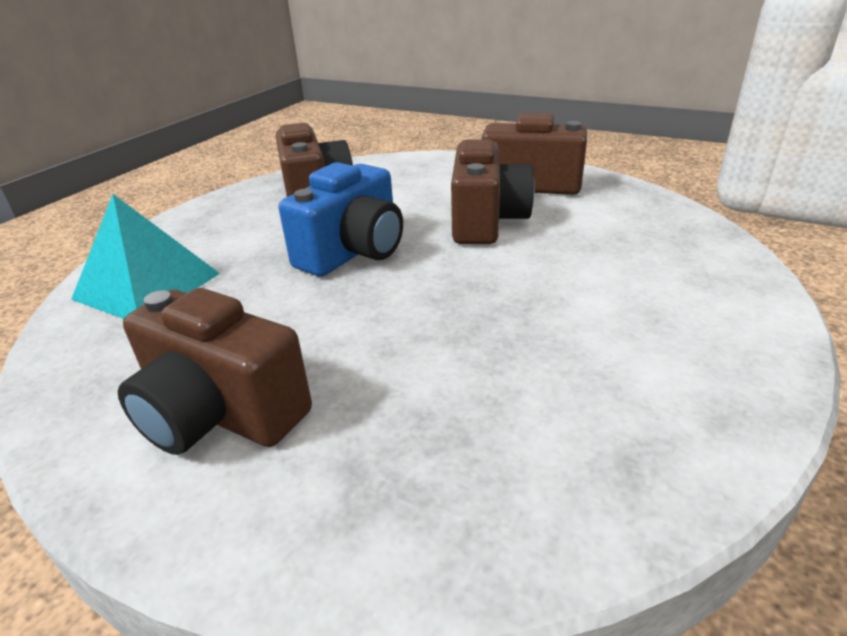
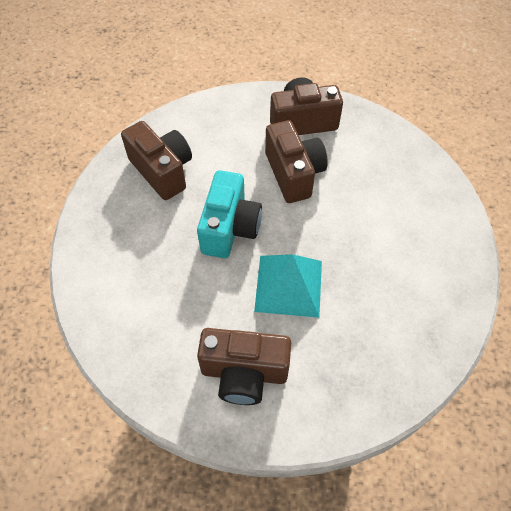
camera: 25 degrees left, 25 degrees up
turquoise pyramid [71,194,220,319] -> turquoise pyramid moved to [254,254,322,318]
blue camera [279,162,403,277] -> turquoise camera [197,170,262,258]

